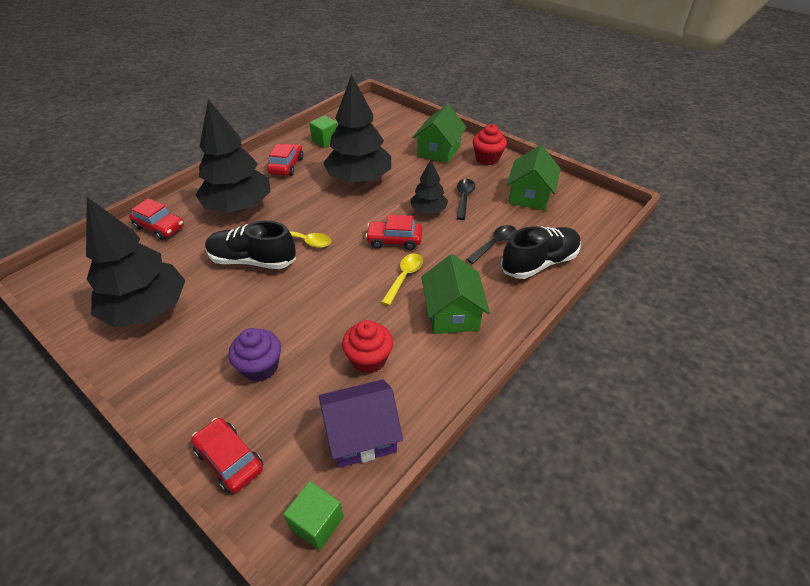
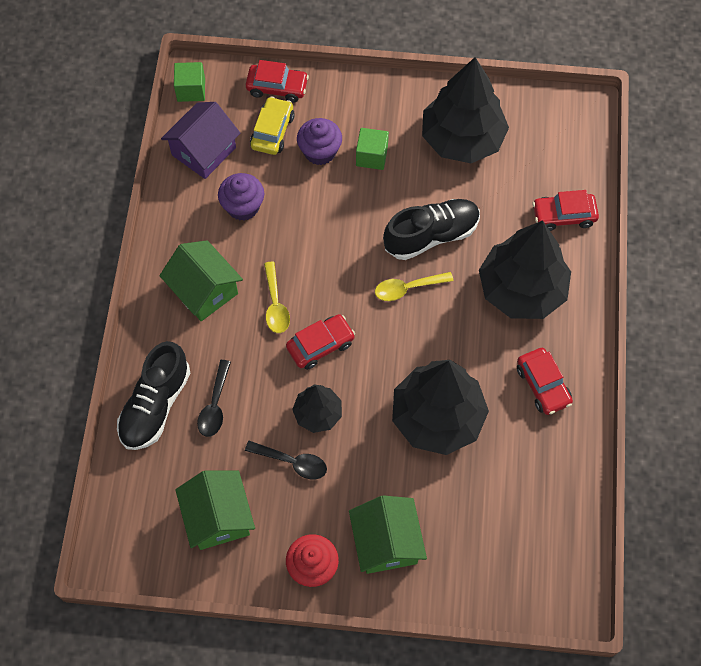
camera: 145 degrees right, 20 degrees up
green cube [309,115,338,148] -> green cube moved to [356,128,389,170]
red cupcake [342,320,393,374] -> purple cupcake [218,173,264,221]
black spoon [457,179,475,220] -> black spoon turned 45 degrees counterclockwise [245,441,327,479]
none -> yellow car [250,96,295,155]

